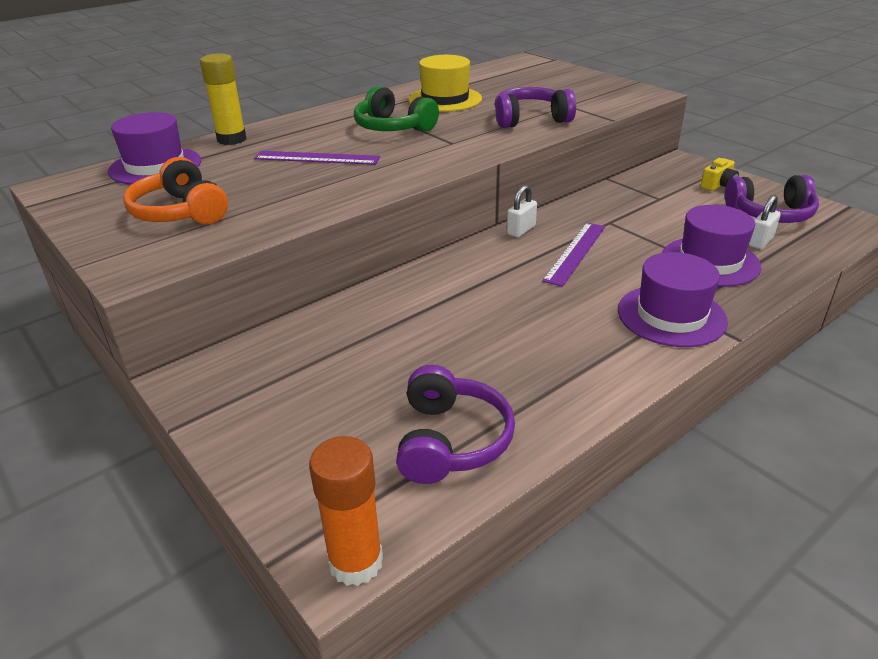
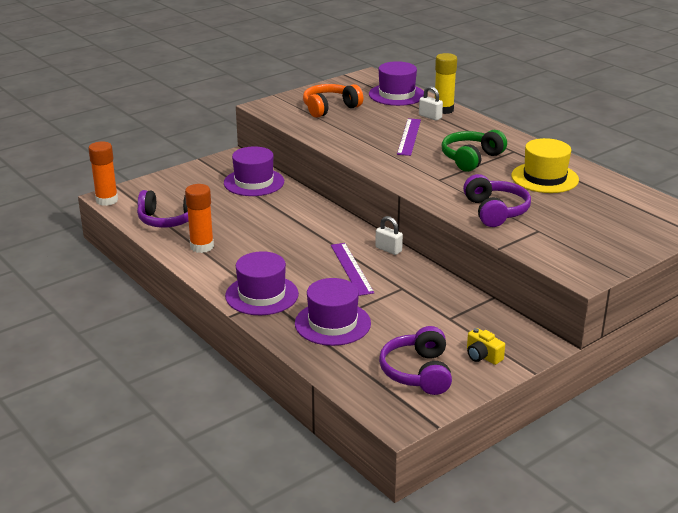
camera: 90 degrees right, 5 degrees down
purple ruler [542,222,605,287] -> purple ruler turned 45 degrees clockwise [331,243,374,296]
white padlock [749,195,781,249] -> white padlock moved to [419,86,443,121]
none -> orange glue stick [185,184,214,253]
none -> purple hat [224,146,284,196]

